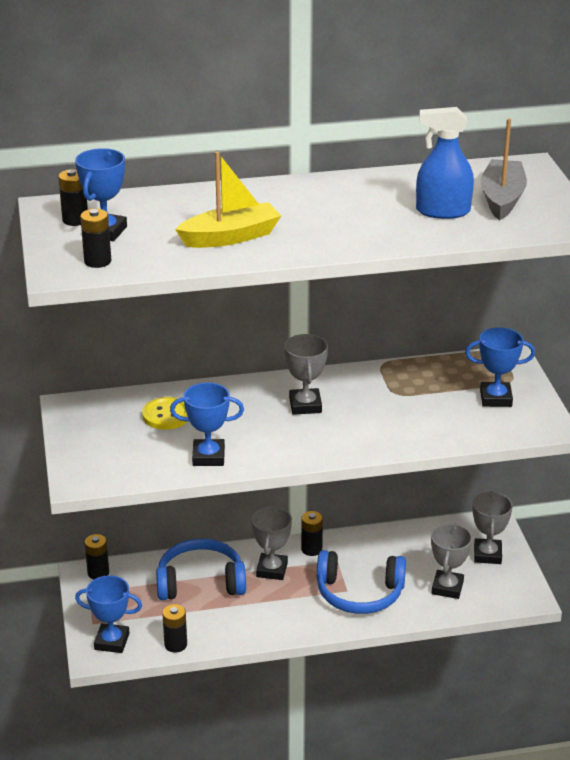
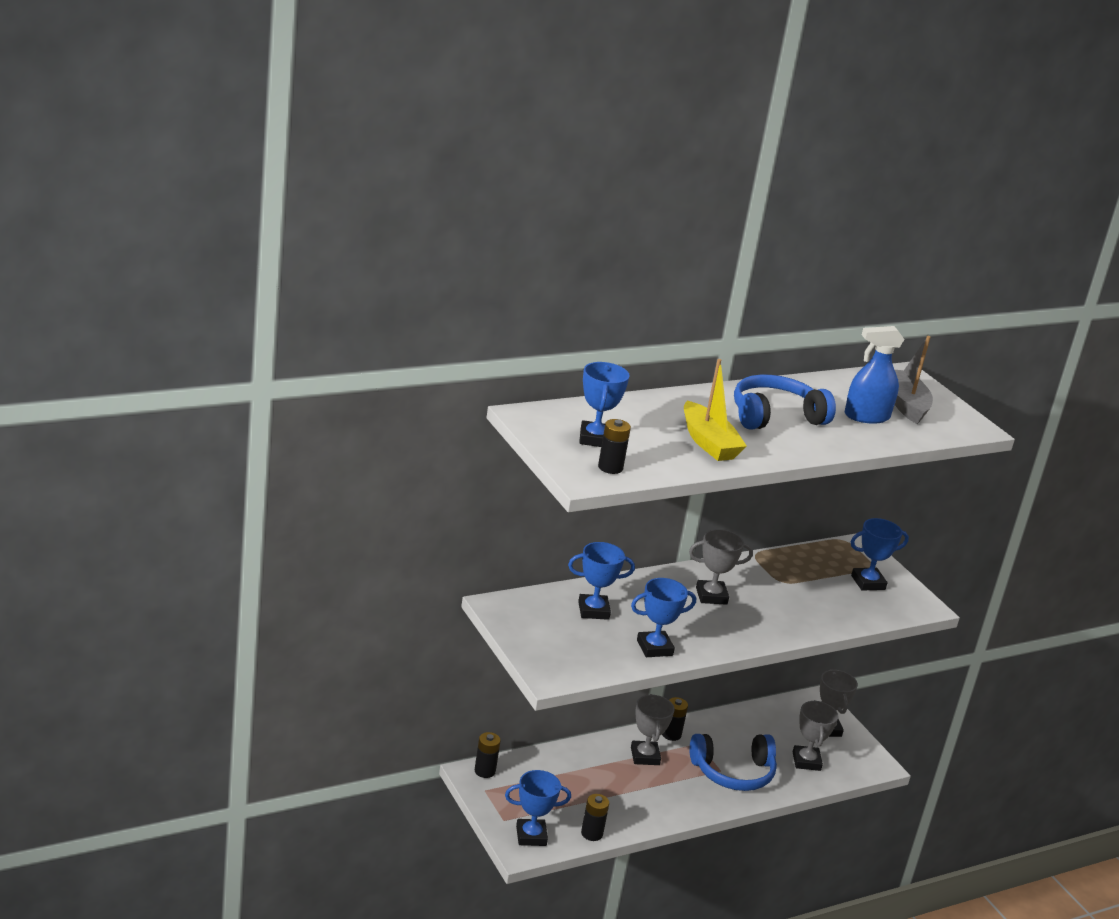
camera: 20 degrees left, 5 degrees down
black battery [58,169,88,226] -> none
yellow button [142,397,188,430] -> blue trophy [568,542,635,620]
blue headphones [156,539,246,600] -> blue headphones moved to [734,375,836,430]
yellow boat [175,151,281,248] -> yellow boat turned 105 degrees clockwise [684,359,747,461]
grey trophy [284,334,328,415] -> grey trophy turned 75 degrees counterclockwise [689,529,753,605]

